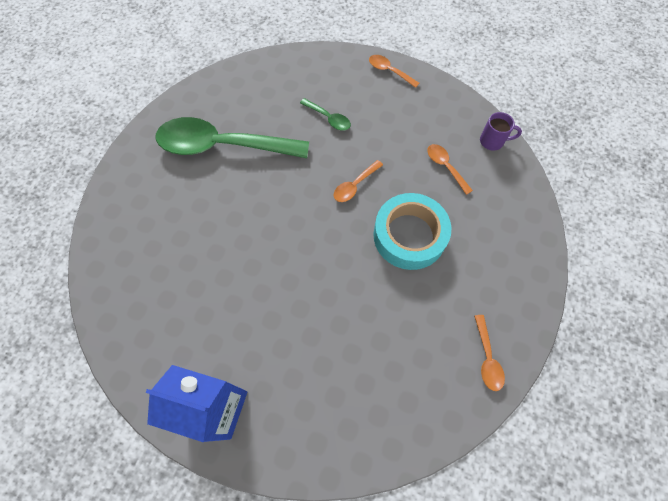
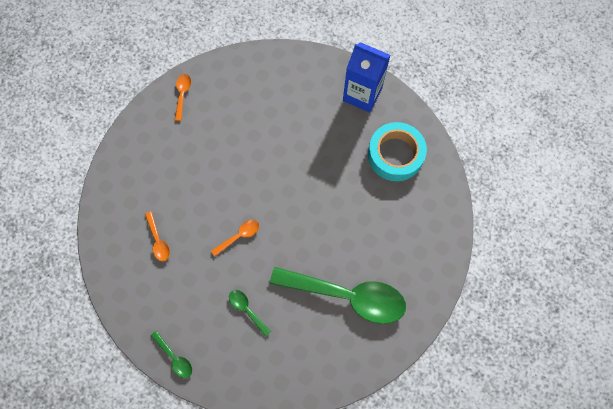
camera: 170 degrees left, 5 degrees up
orange spoon [369,55,419,88] -> green spoon [151,331,192,378]
turquoise tape [373,193,451,270] -> turquoise tape moved to [368,122,427,181]
purple mug [480,112,522,151] -> none

